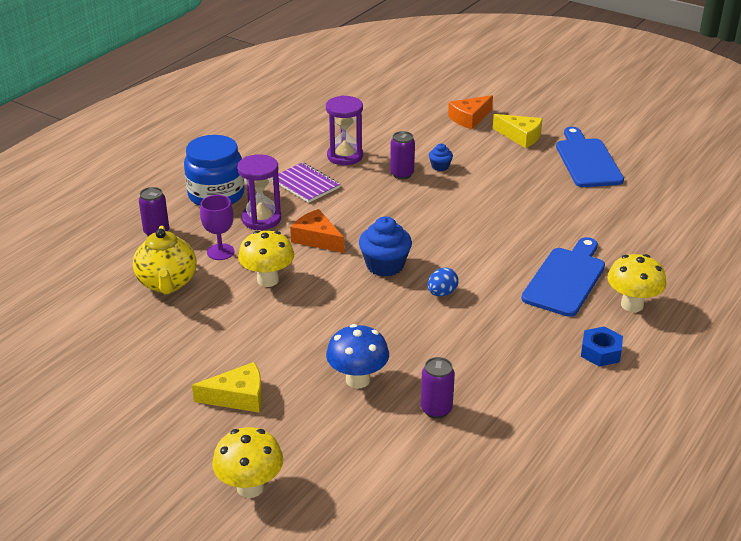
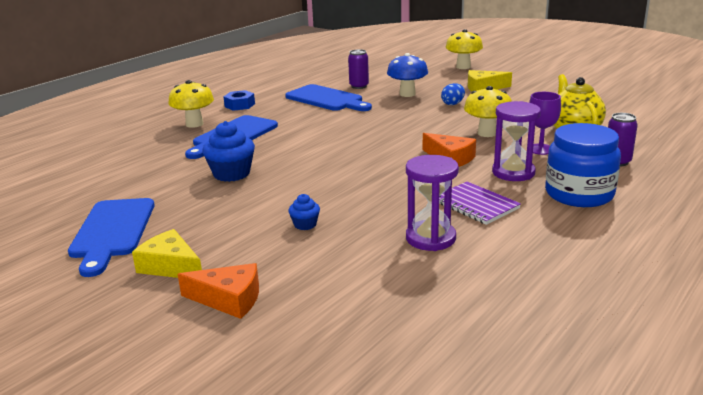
camera: 175 degrees left, 10 degrees down
blue cupcake [359,216,412,277] -> blue cupcake moved to [202,121,255,182]
purple can [390,131,415,179] -> none
blue egg [427,268,459,296] -> blue egg moved to [441,83,465,105]
orange cheese [448,95,493,129] -> orange cheese turned 45 degrees clockwise [178,263,259,319]
none -> blue cutting board [285,84,372,111]

